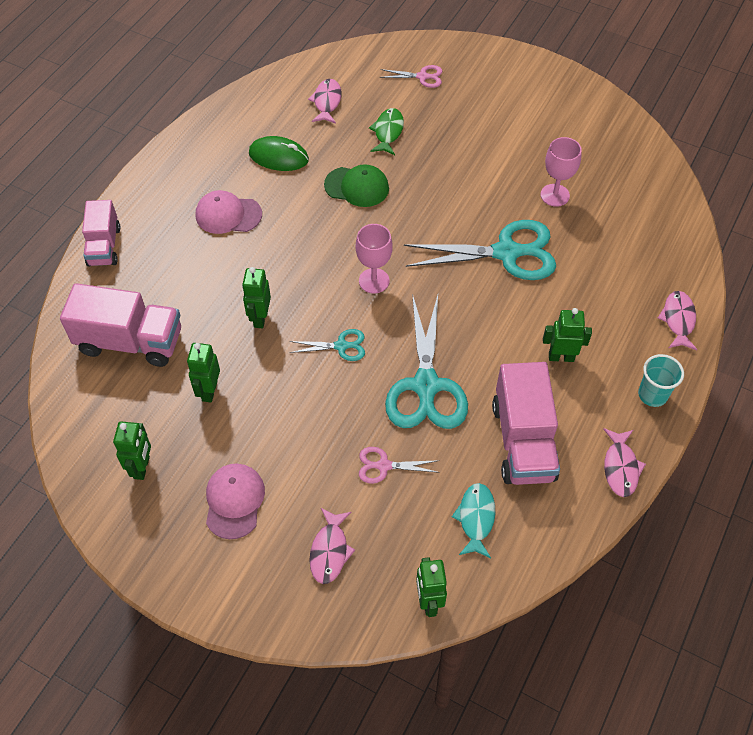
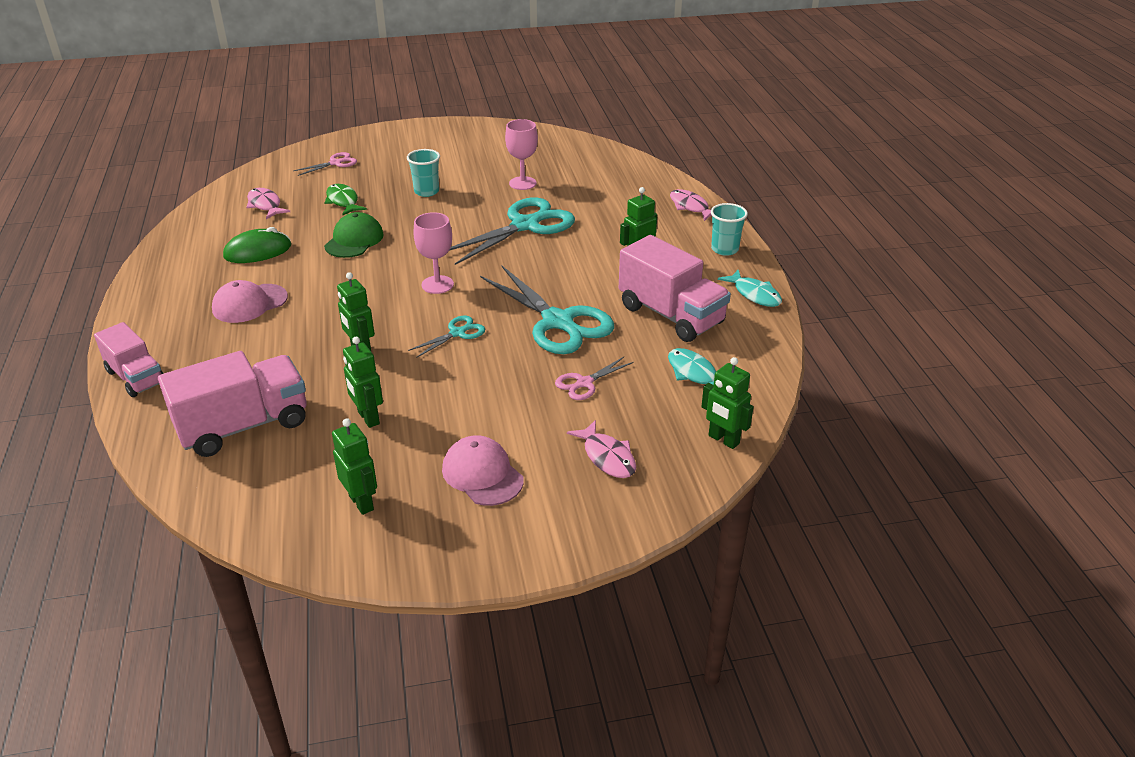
camera: 40 degrees left, 20 degrees down
green cap [324,164,389,207] -> green cap turned 45 degrees counterclockwise [324,212,384,258]
pink fish [604,428,646,497] -> turquoise fish [718,270,782,307]
none -> turquoise cup [407,149,440,197]

